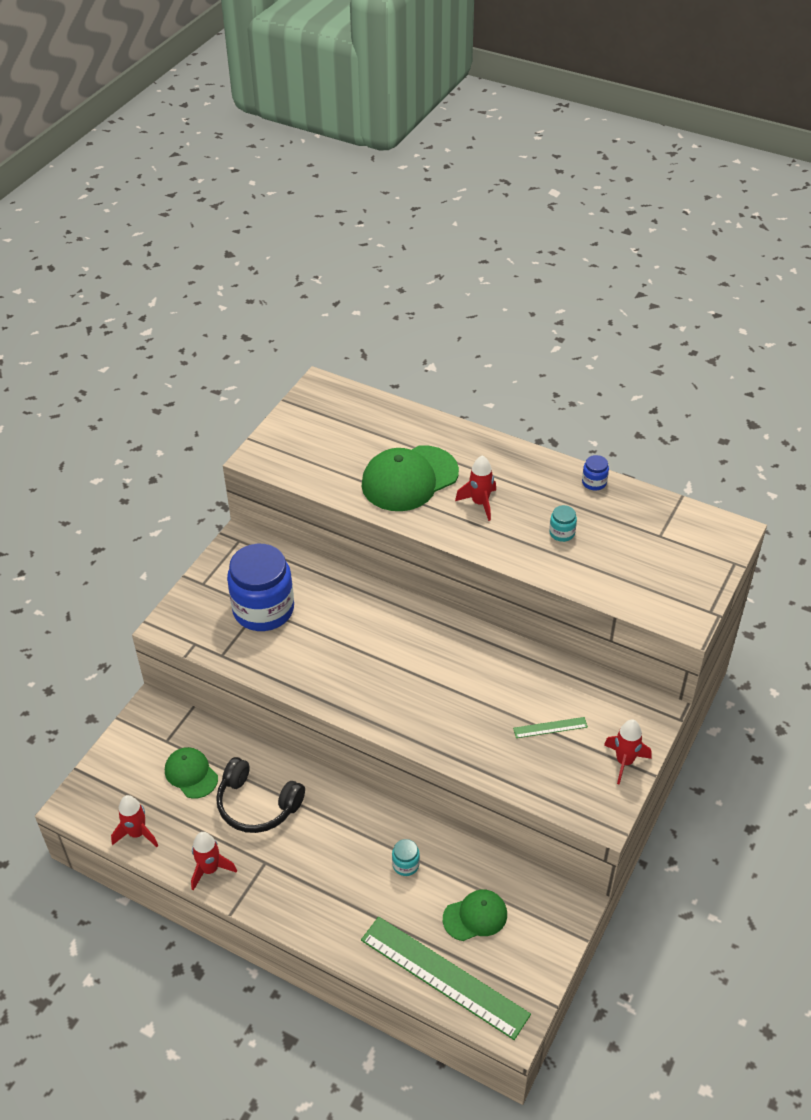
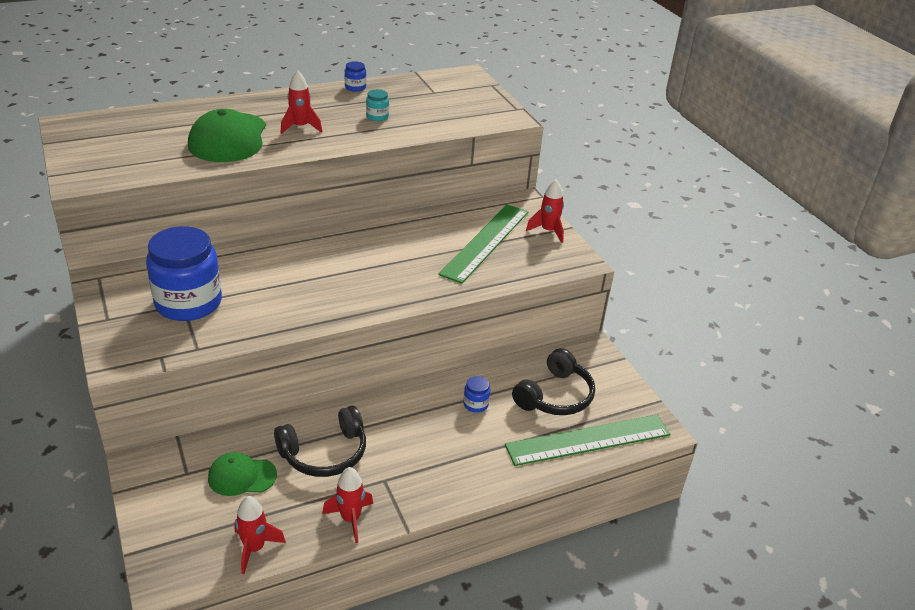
camera: 55 degrees left, 10 degrees down
turquoise jar [392,839,420,876] -> blue jar [463,376,490,413]
green cap [443,889,507,941] -> black headphones [512,348,595,415]
green ruler [513,717,588,738] -> green ruler [438,204,528,284], size x2.34

